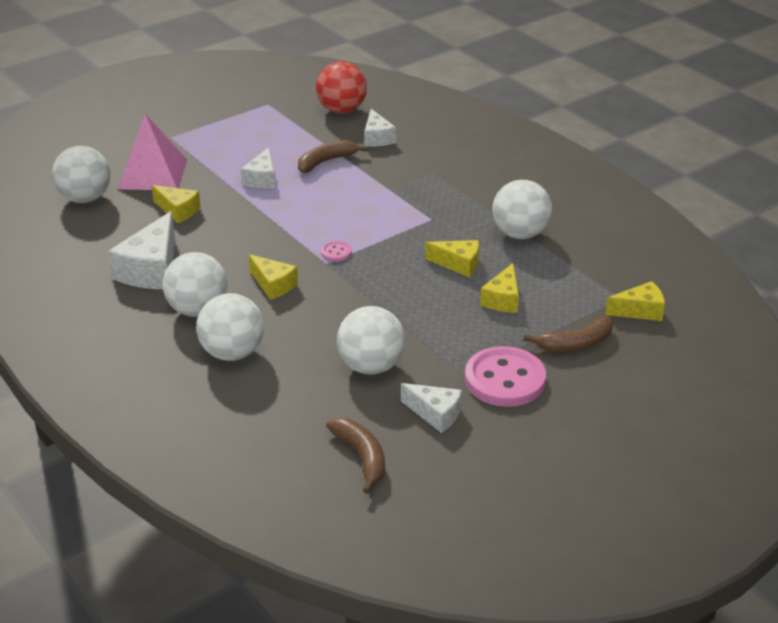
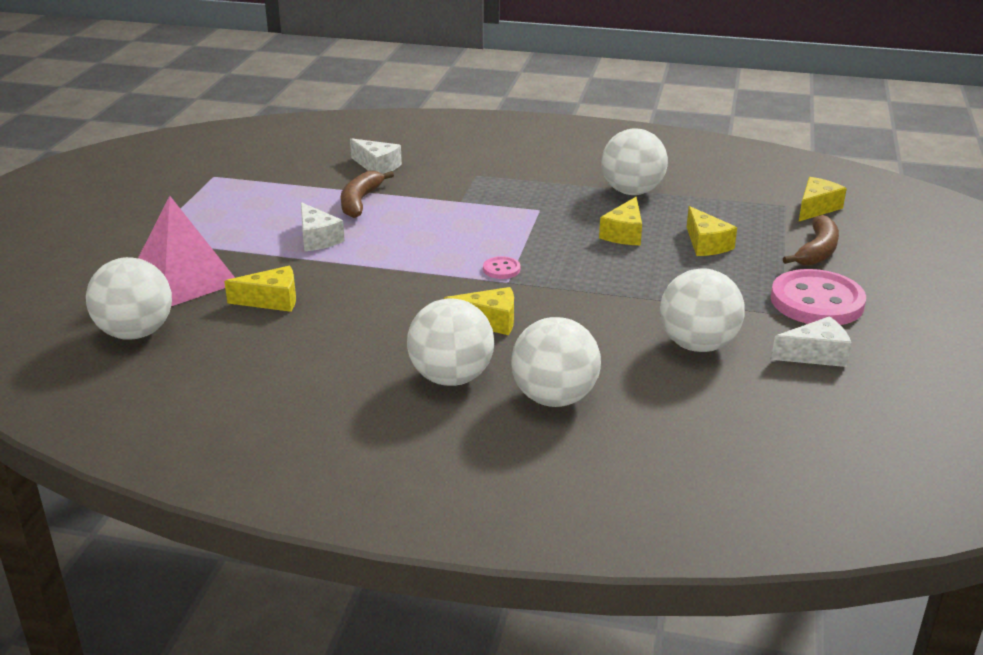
camera: 40 degrees left, 5 degrees down
white cheese [108,211,175,289] -> none
red ball [316,61,367,113] -> none
brown banana [326,418,385,494] -> none
yellow cheese [425,240,479,277] -> yellow cheese turned 135 degrees clockwise [599,197,642,245]

